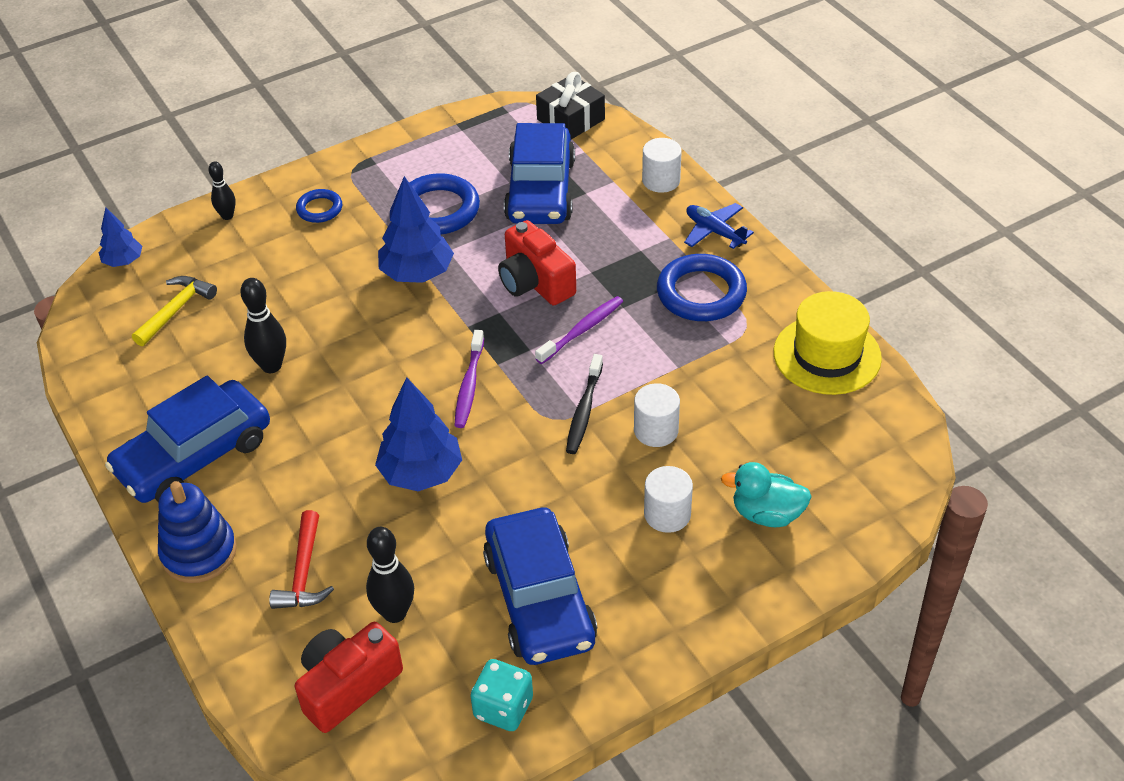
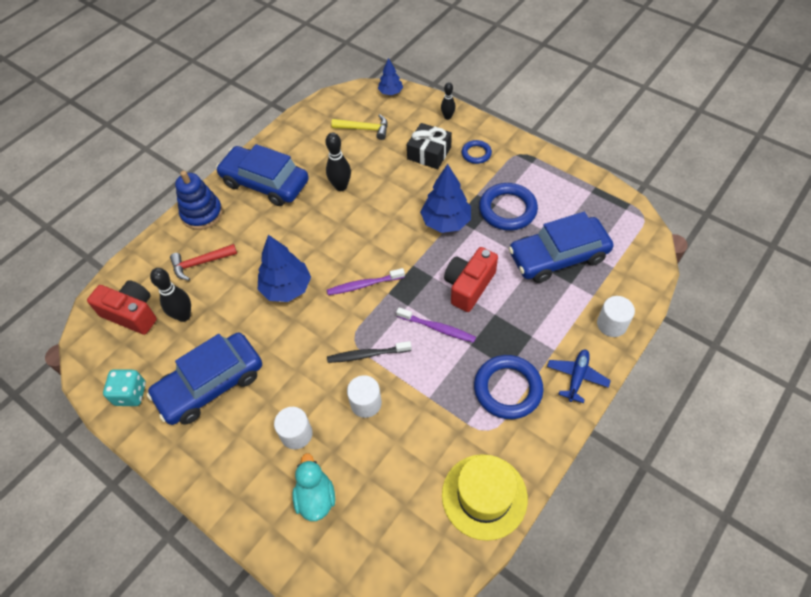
camera: 70 degrees right, 10 degrees up
black gift [536,72,605,139] -> black gift moved to [407,123,452,169]

